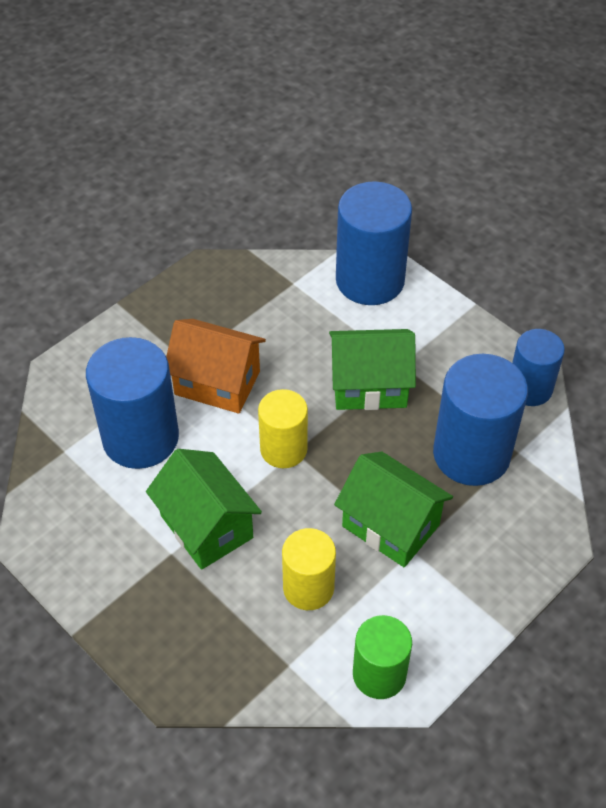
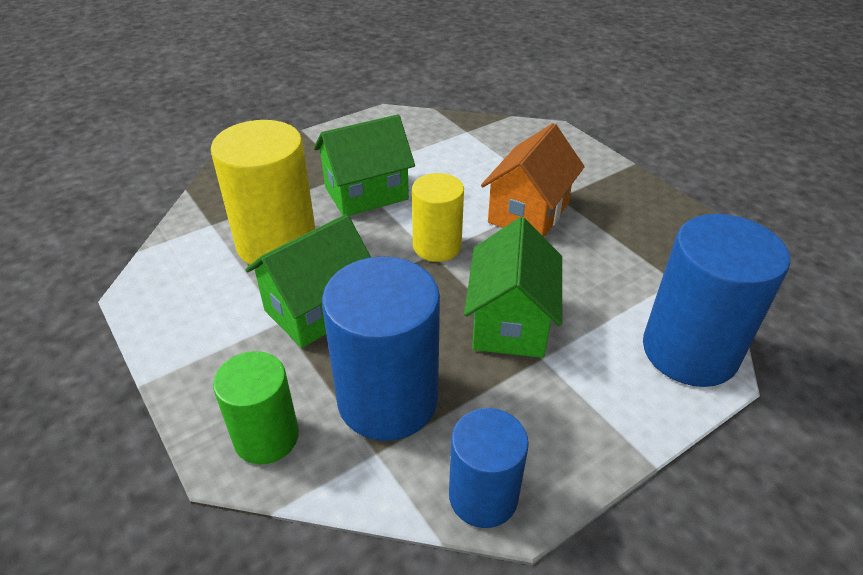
camera: 100 degrees right, 10 degrees down
blue cylinder [86,337,179,469] -> none
yellow cylinder [282,528,336,610] -> yellow cylinder [211,120,315,265], size x1.63
green cylinder [353,615,412,699] -> green cylinder moved to [213,351,299,464]

